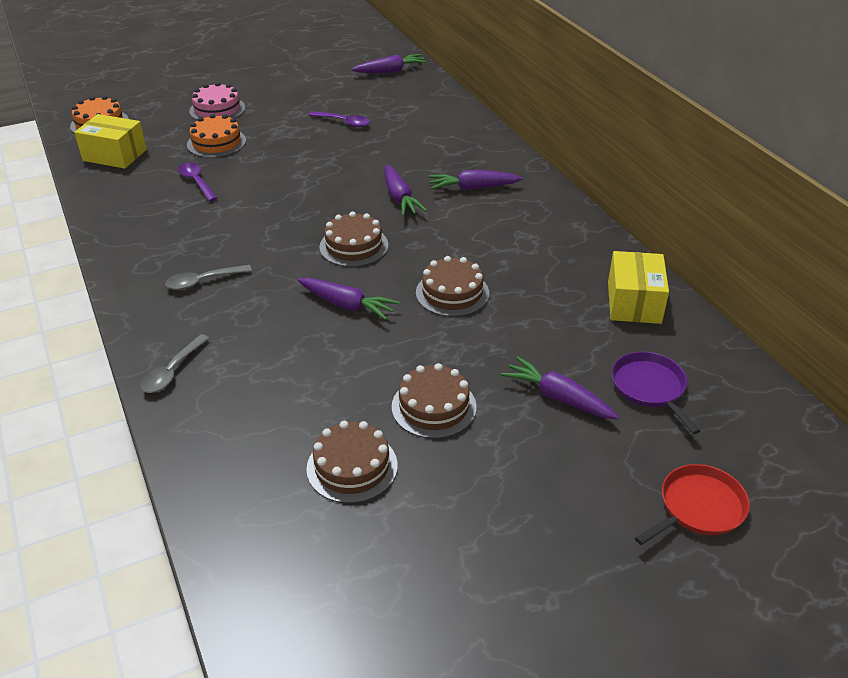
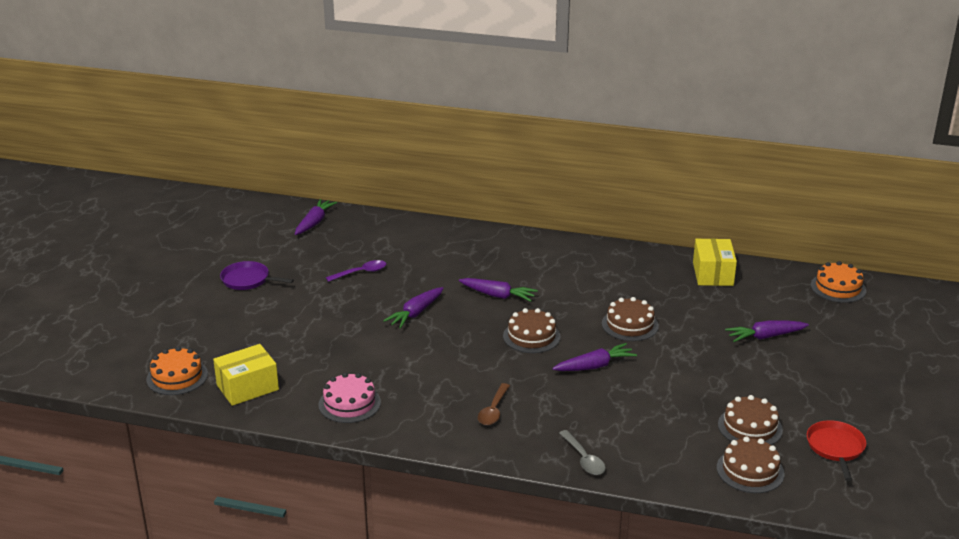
camera: 50 degrees left, 10 degrees down
grey spoon [165,265,252,290] -> brown spoon [478,383,510,425]
purple spoon [178,162,217,201] -> none
orange cake [187,114,246,158] -> orange cake moved to [811,261,866,303]
pink cake [189,82,245,120] -> pink cake moved to [318,372,381,423]
brown cake [392,363,477,439] -> brown cake moved to [717,436,785,493]
purple carrot [428,170,523,190] -> purple carrot moved to [383,287,444,329]
yellow box [608,251,669,324] -> yellow box turned 45 degrees clockwise [693,238,737,286]
purple pan [611,351,700,434] -> purple pan moved to [220,261,294,290]
red pan [635,464,750,545] -> red pan moved to [807,420,866,481]

